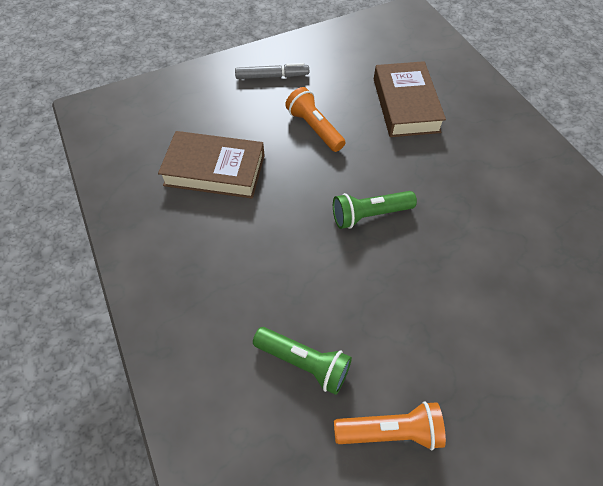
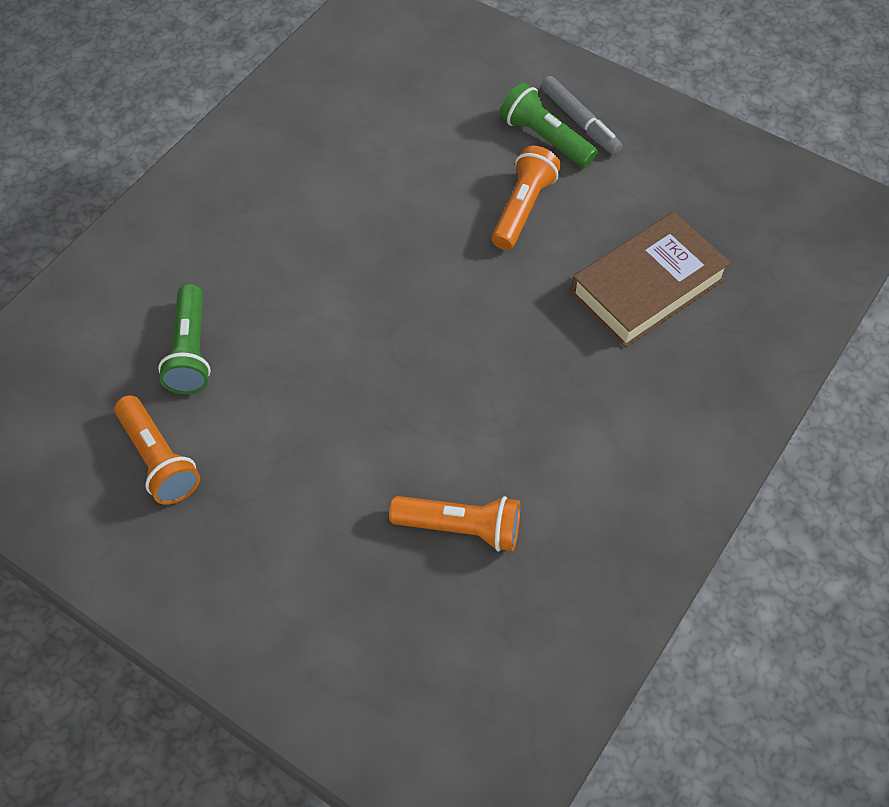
camera: 60 degrees right, 0 degrees up
brown book [158,131,265,199] -> none
green flashlight [333,191,417,229] -> green flashlight moved to [500,82,598,168]
none -> orange flashlight [389,496,520,552]

